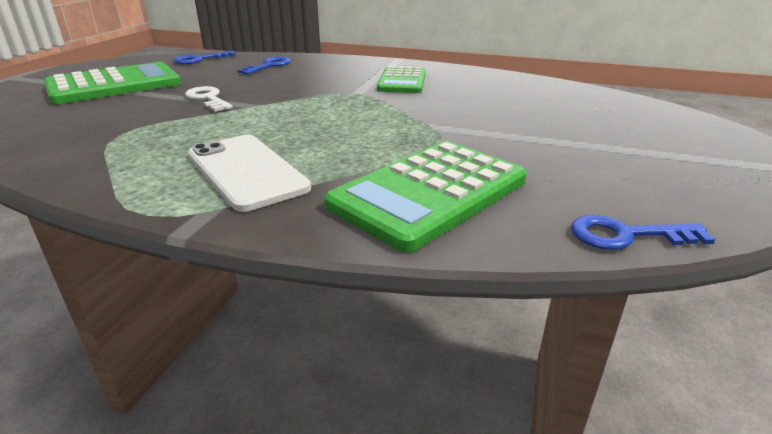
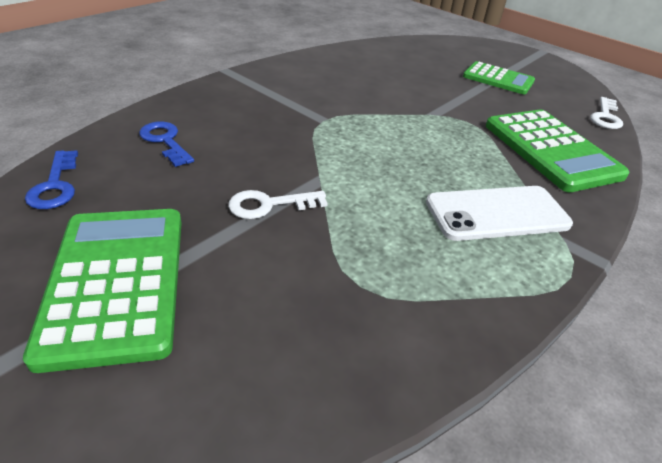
camera: 70 degrees left, 10 degrees up
green calculator [377,66,426,93] -> green calculator moved to [463,61,535,94]
blue key [571,215,715,250] -> white key [590,97,623,129]

